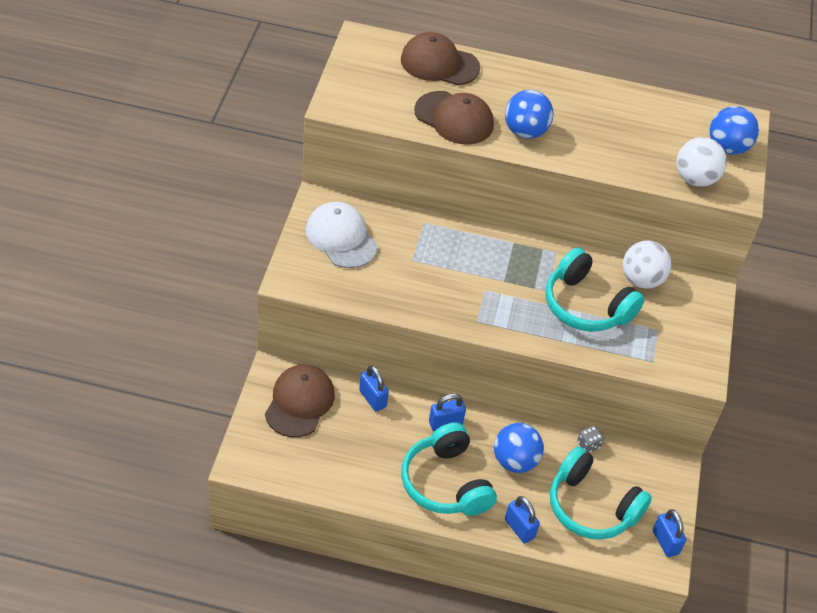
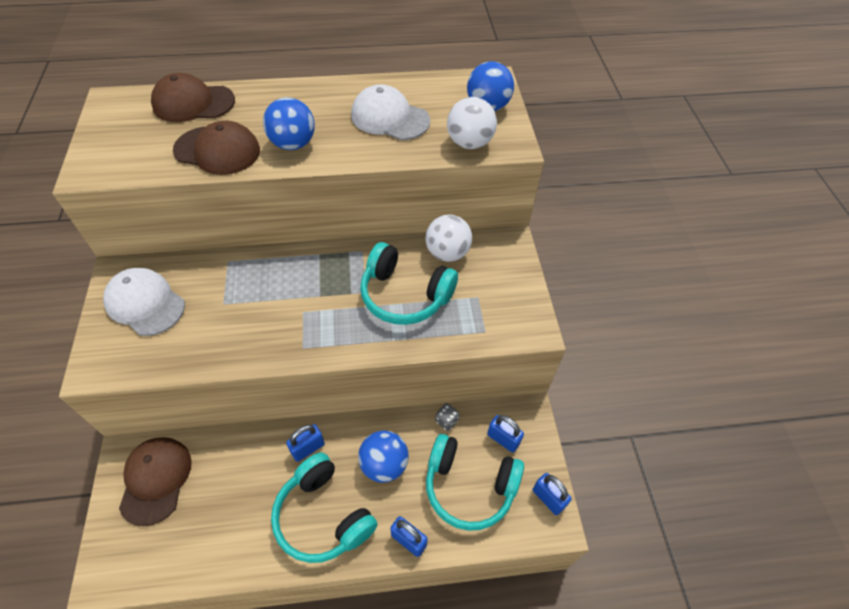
camera: 15 degrees left, 5 degrees up
blue padlock [359,365,389,412] -> blue padlock moved to [487,415,524,452]
none -> white cap [351,84,430,140]

